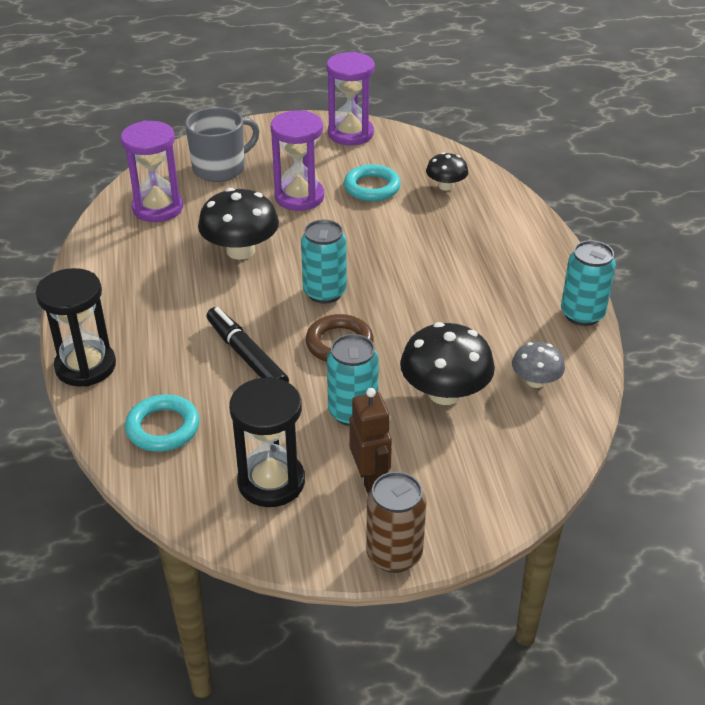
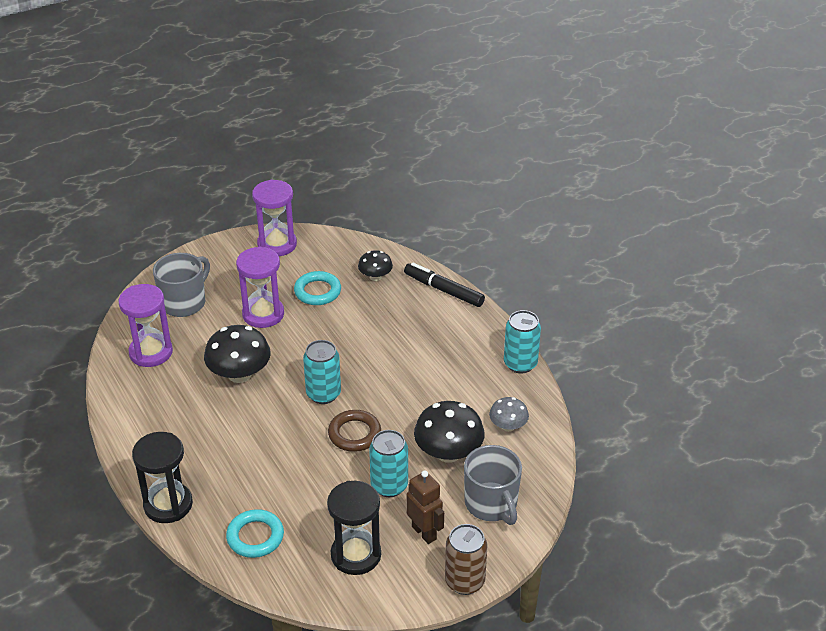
camera: 20 degrees left, 0 degrees up
black marker [207,307,289,383] -> black marker moved to [404,263,485,307]
none -> grey mug [464,445,522,525]

